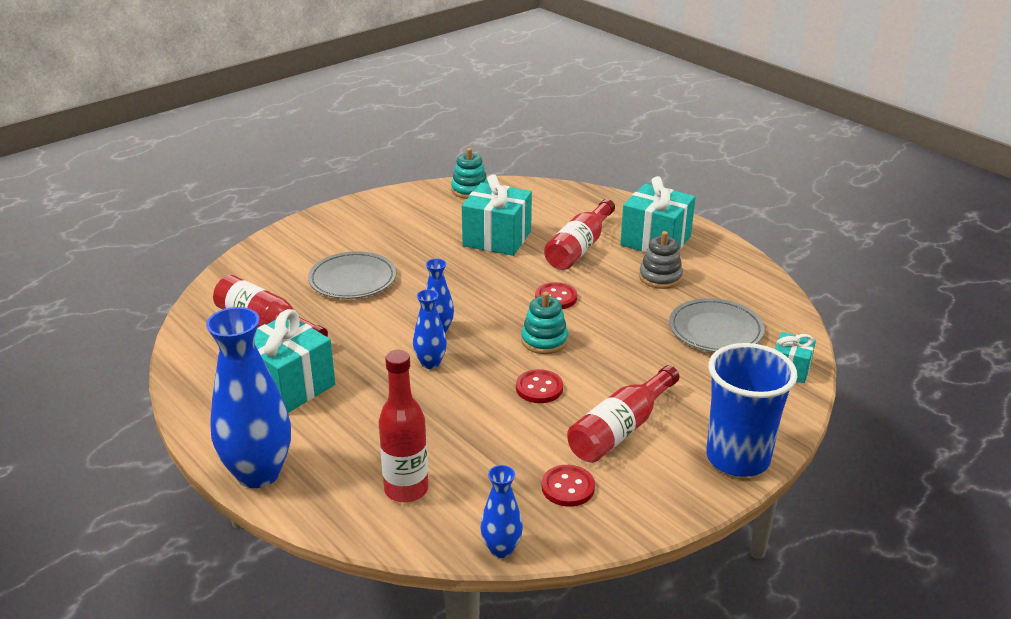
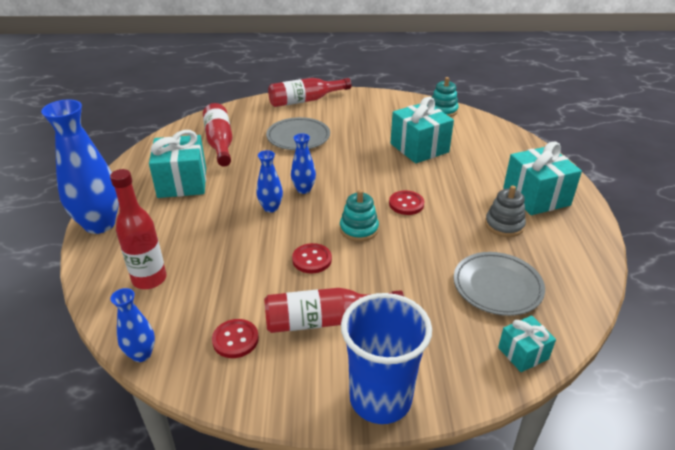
camera: 40 degrees right, 5 degrees up
red bottle [544,199,615,270] -> red bottle moved to [268,78,351,107]

